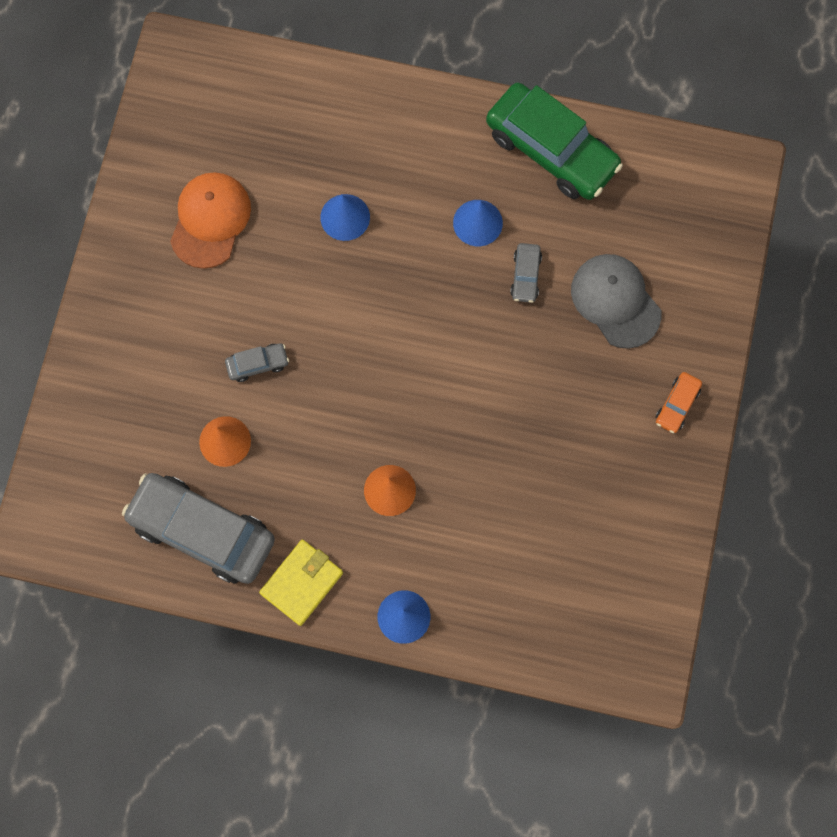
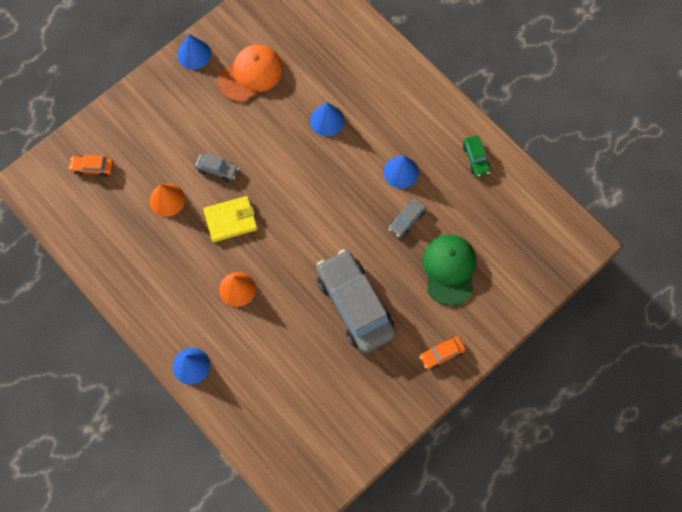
camera: 35 degrees right, 5 degrees down
grey car [122,473,275,584] -> grey car moved to [316,249,396,353]
yellow wallet [259,539,343,626] -> yellow wallet moved to [203,196,258,242]
green car [486,83,623,200] -> green car [463,136,490,177], size x0.43
grey cap [571,254,661,349] -> green cap [423,234,476,306]
none -> orange car [69,155,113,177]
none -> blue cone [178,34,211,69]

